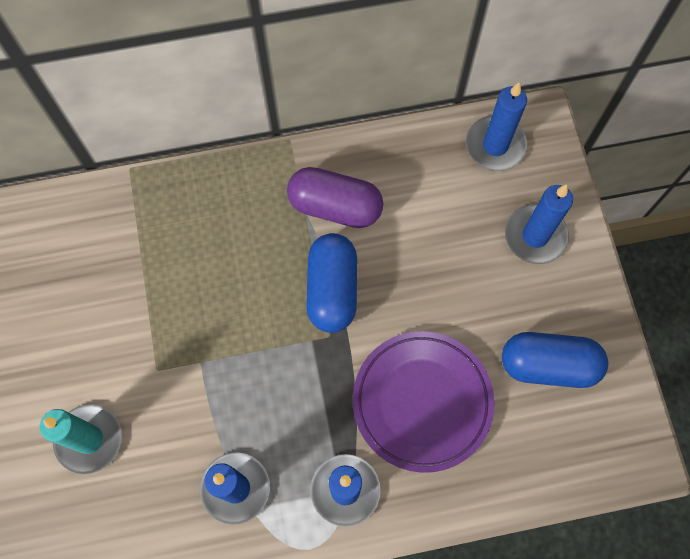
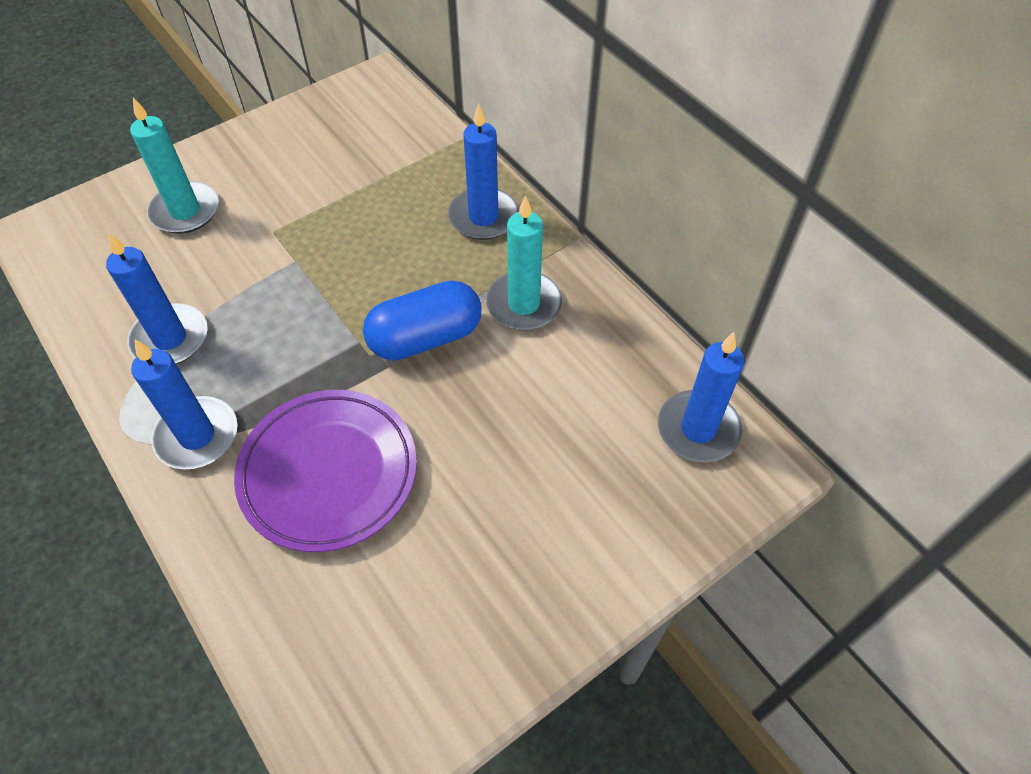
camera: 65 degrees right, 15 degrees down
purple capsule [287,167,383,228] -> turquoise candle [486,195,562,330]
blue capsule [502,332,608,388] -> none
blue candle [505,185,573,264] -> blue candle moved to [448,104,519,240]

